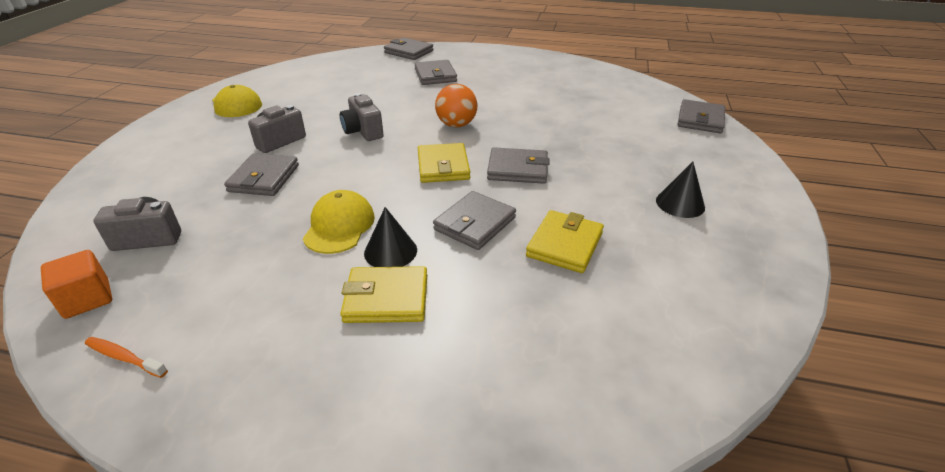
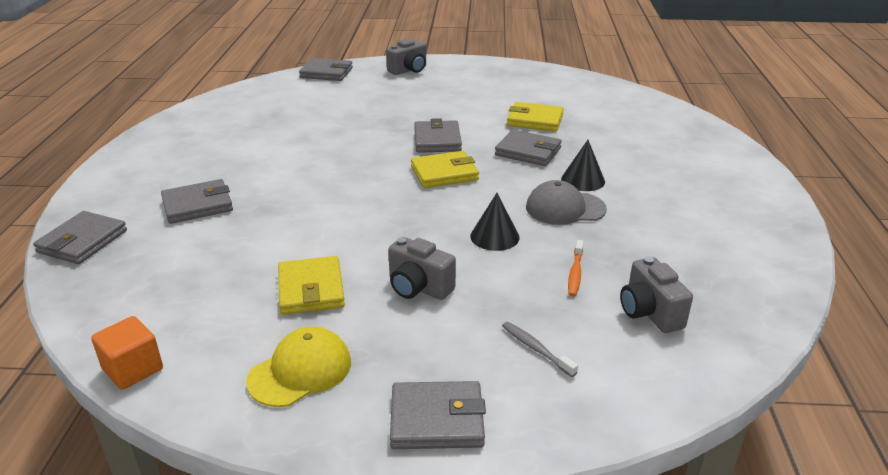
camera: 100 degrees left, 5 degrees down
orange cube [41,250,112,319] -> orange cube moved to [91,316,163,390]
orange toothbrush [85,337,168,378] -> orange toothbrush moved to [568,240,584,297]
grey wallet [224,153,299,196] -> grey wallet moved to [390,381,486,449]
yellow cap [303,190,375,254] -> grey cap [526,180,607,225]
grey camera [340,93,384,141] -> grey camera moved to [386,38,426,75]
yellow wallet [340,266,427,323] -> yellow wallet moved to [278,256,345,315]
orange ball [435,84,477,127] -> none
black cone [656,162,705,218] -> black cone moved to [470,193,520,251]
none -> grey toothbrush [502,322,578,377]

